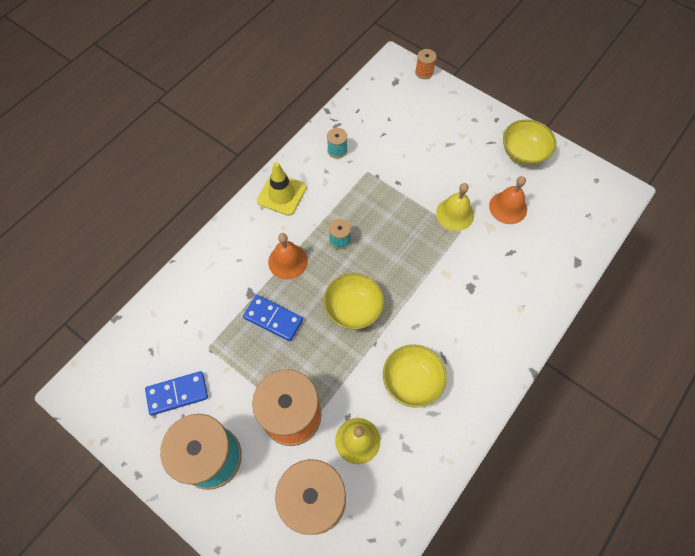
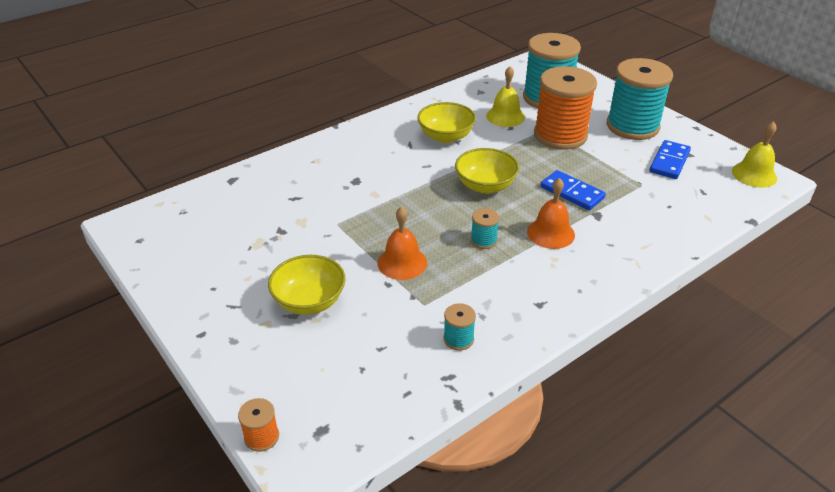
camera: 165 degrees left, 25 degrees down
blue domino [145,371,208,415] -> blue domino turned 60 degrees counterclockwise [649,140,691,179]
yellow traffic cone [257,162,306,216] -> none
yellow bell [436,183,474,231] -> yellow bell moved to [732,121,777,188]
orange bell [489,176,527,224] -> orange bell moved to [378,207,427,280]
yellow bowl [503,119,557,166] -> yellow bowl moved to [268,255,346,315]

